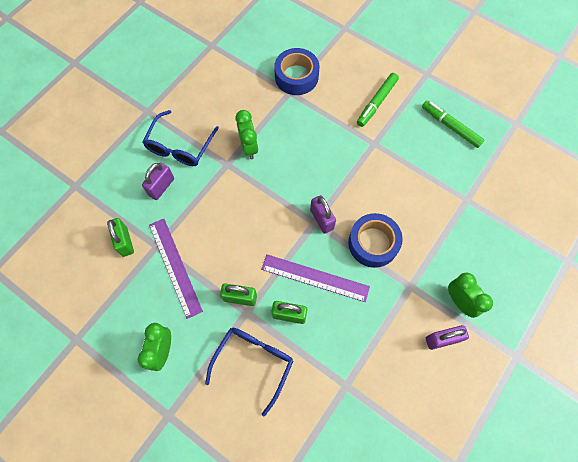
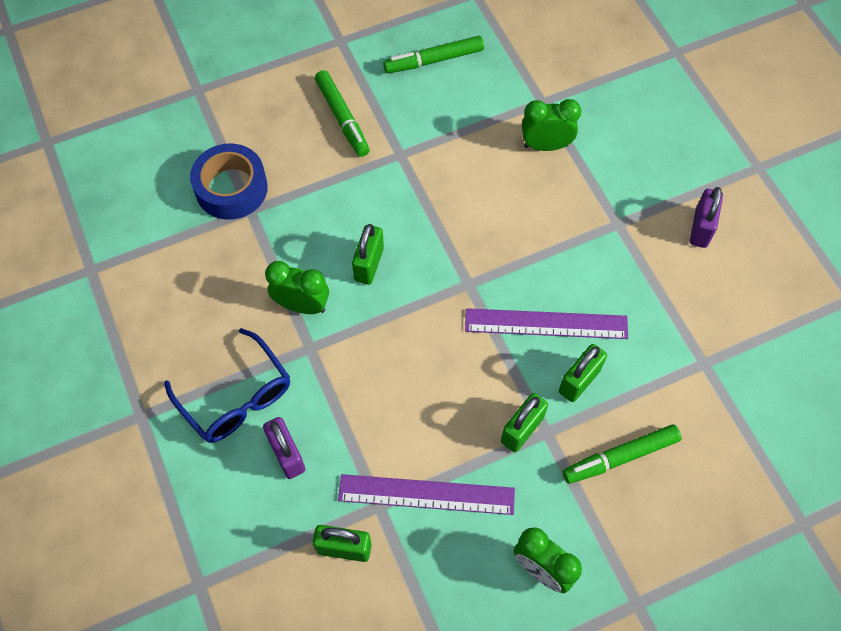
camera: 60 degrees left, 5 degrees down
blue glasses [205,327,293,417] -> green marker [562,424,682,484]
purple ruler [261,254,370,302] -> purple ruler turned 45 degrees clockwise [465,308,628,339]
purple padlock [310,195,336,234] -> none
blue tape [348,213,403,268] -> none
green clock [448,272,493,318] -> green clock moved to [522,99,581,151]
none -> green padlock [352,224,384,285]

